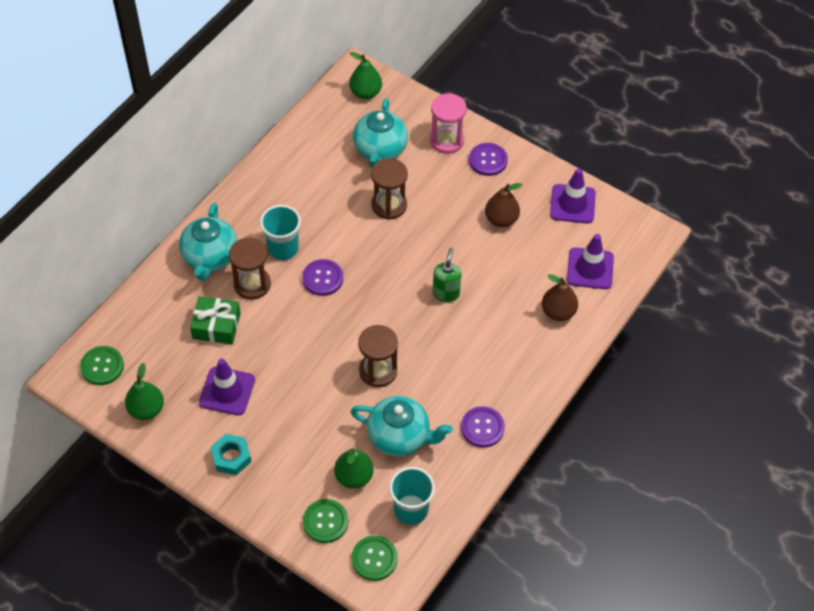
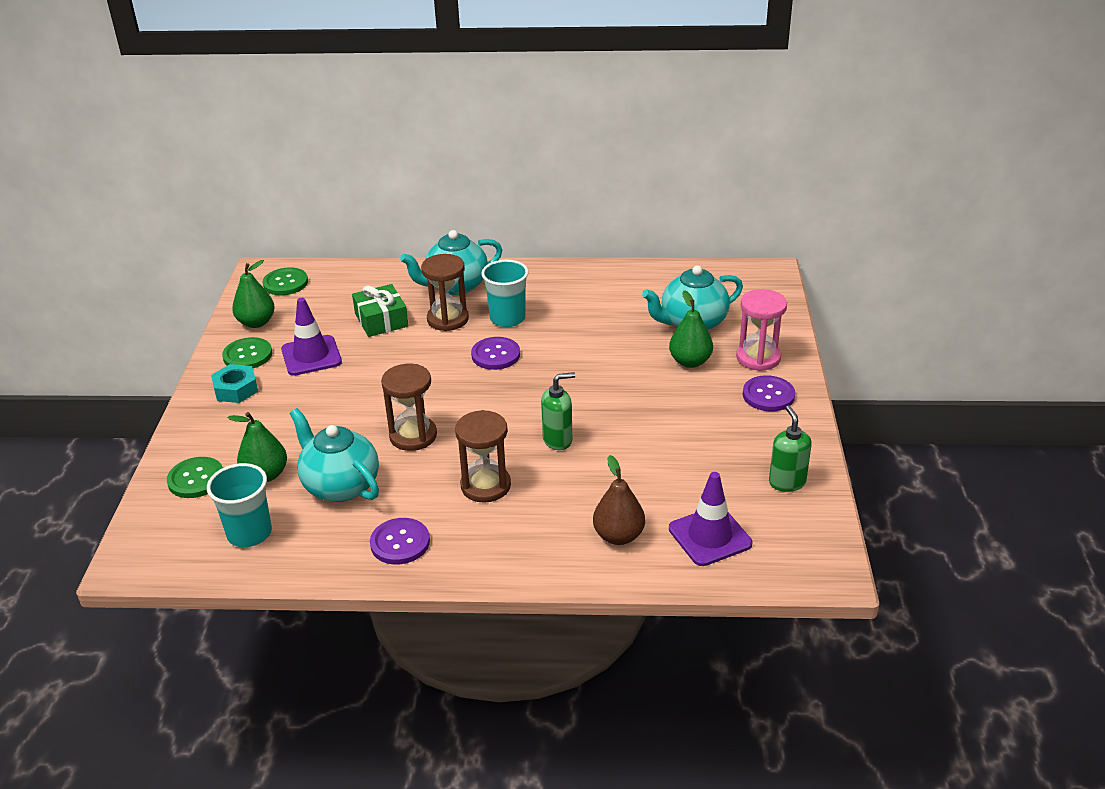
camera: 60 degrees right, 20 degrees down
green pear [349,52,382,99] -> green pear moved to [669,290,713,368]
turquoise teapot [350,396,453,457] -> turquoise teapot turned 150 degrees clockwise [290,408,379,502]
green button [352,536,398,581] -> green button moved to [222,337,272,368]
brown hourglass [371,158,408,220] -> brown hourglass moved to [455,410,511,503]
brown pear [485,183,522,227] -> none
purple traffic cone [550,168,596,224] -> green soap dispenser [769,405,812,492]

